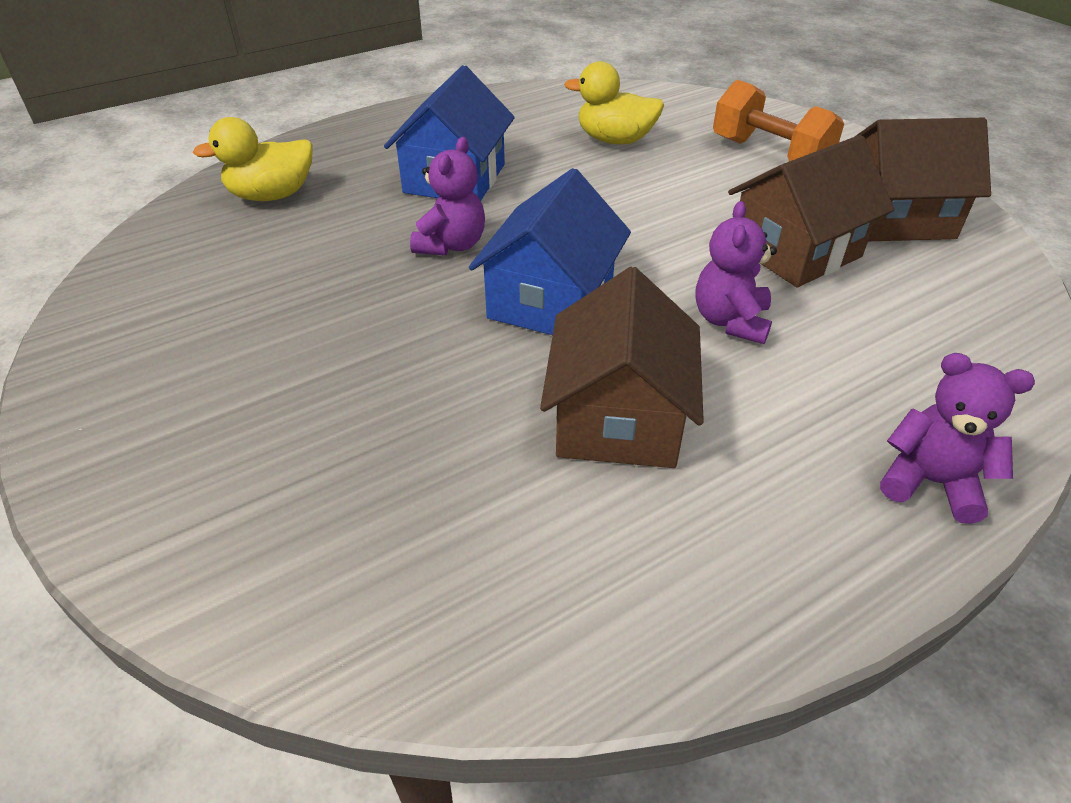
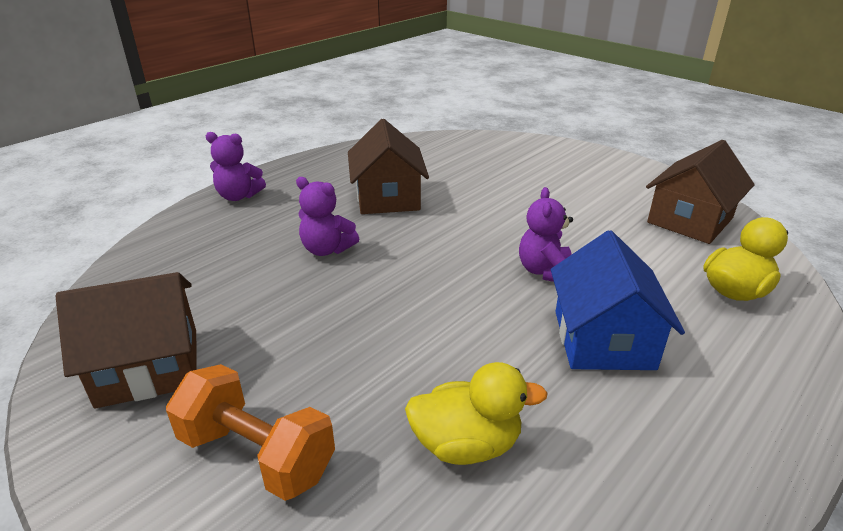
camera: 165 degrees right, 10 degrees down
blue house [469,168,631,335] -> none
purple teddy bear [695,201,777,344] -> purple teddy bear turned 120 degrees clockwise [296,177,359,256]
brown house [728,135,894,287] -> brown house moved to [646,140,755,244]

